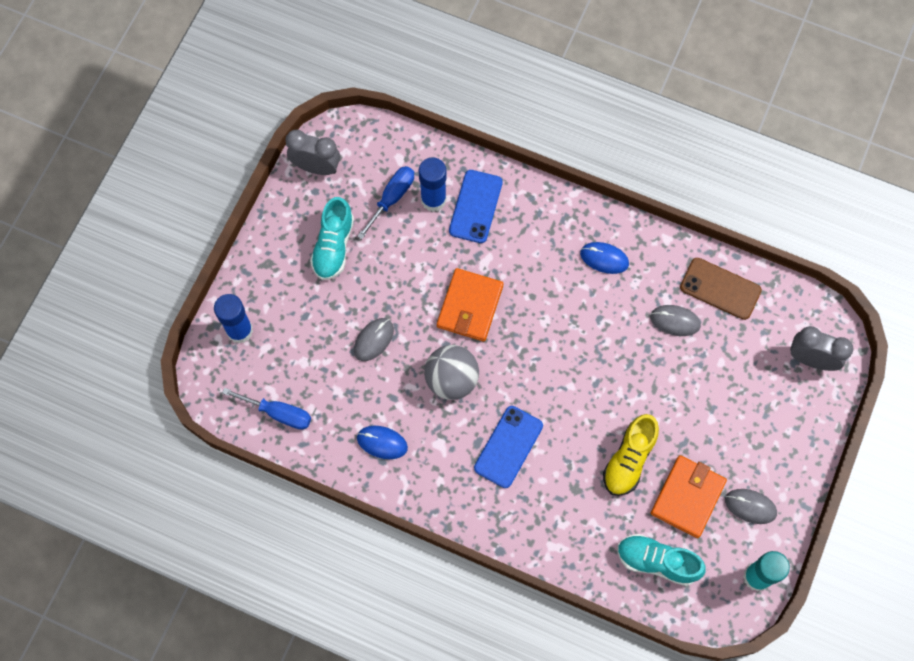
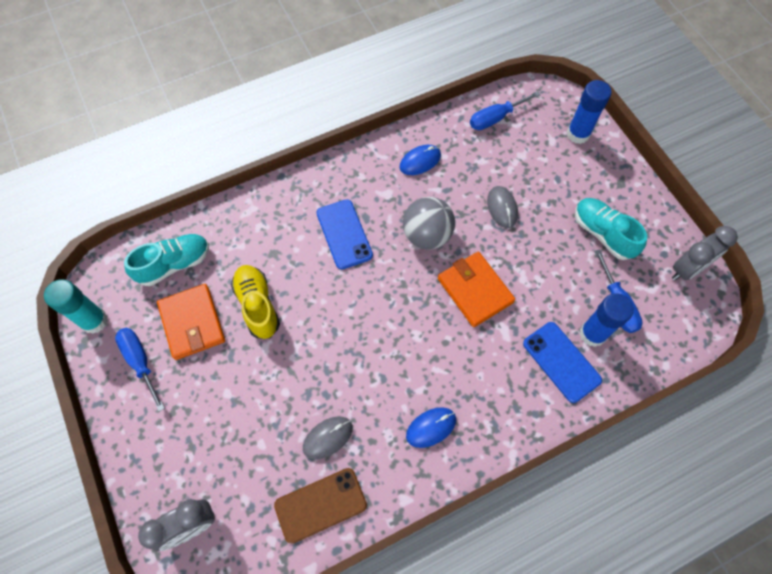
camera: 130 degrees right, 5 degrees down
grey mouse [725,489,777,524] -> blue screwdriver [115,327,165,412]

